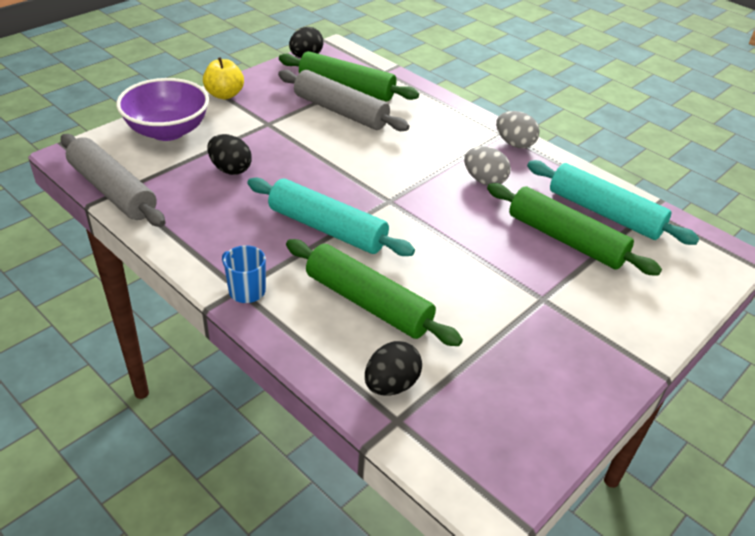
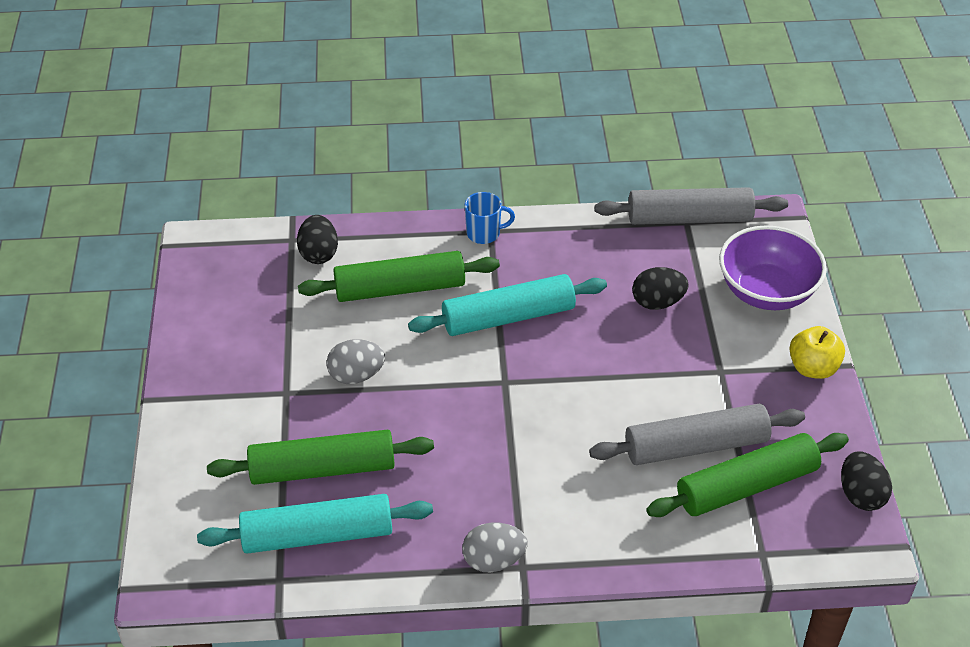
camera: 135 degrees right, 5 degrees up
grey egg [464,146,511,186] -> grey egg moved to [326,339,385,384]

